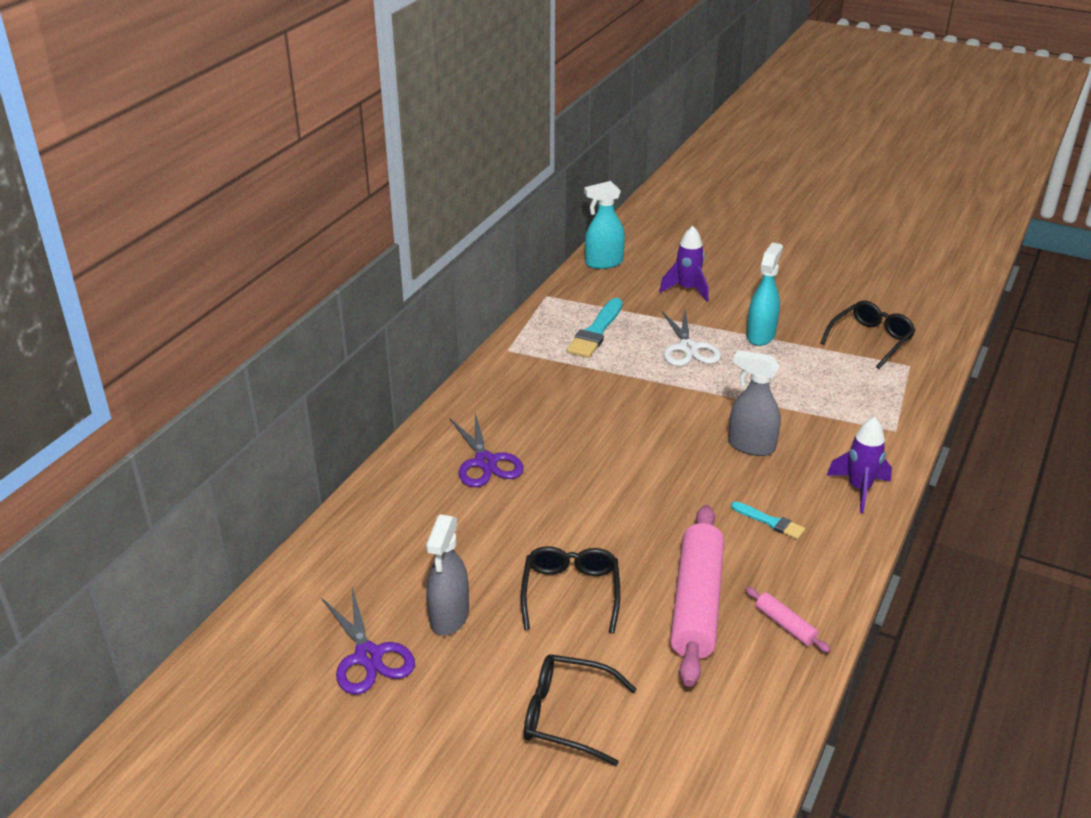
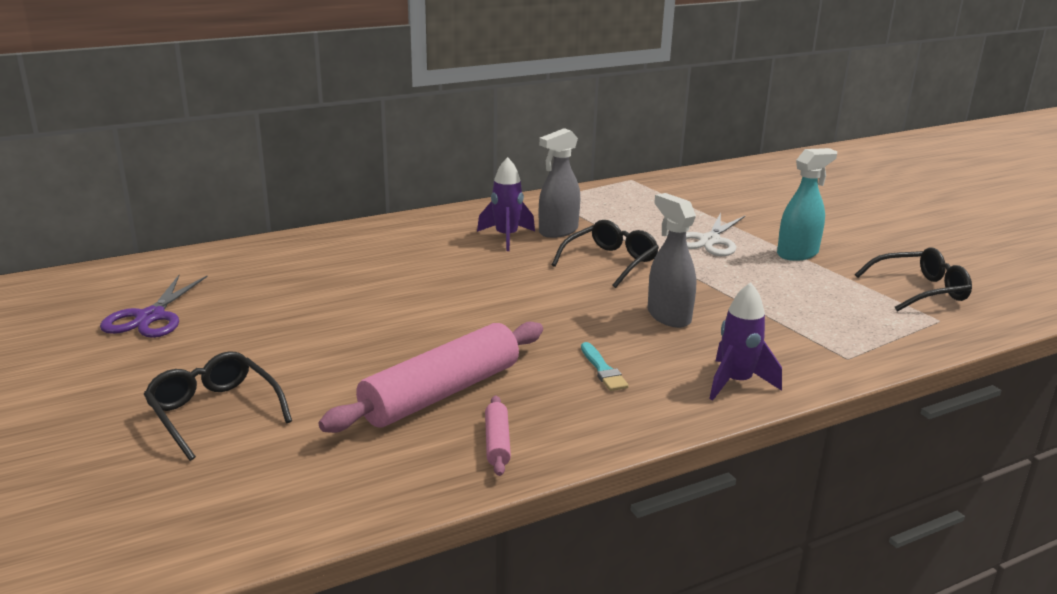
camera: 35 degrees right, 10 degrees down
grey spray bottle [426,514,469,636] -> grey spray bottle moved to [539,128,580,238]
purple scissors [449,413,524,487] -> none
black glasses [521,546,620,633] -> black glasses moved to [552,220,659,288]
turquoise brush [567,298,623,358] -> none
turquoise spray bottle [584,181,625,269] -> none
purple rocket [659,226,709,302] -> purple rocket moved to [477,157,535,251]

